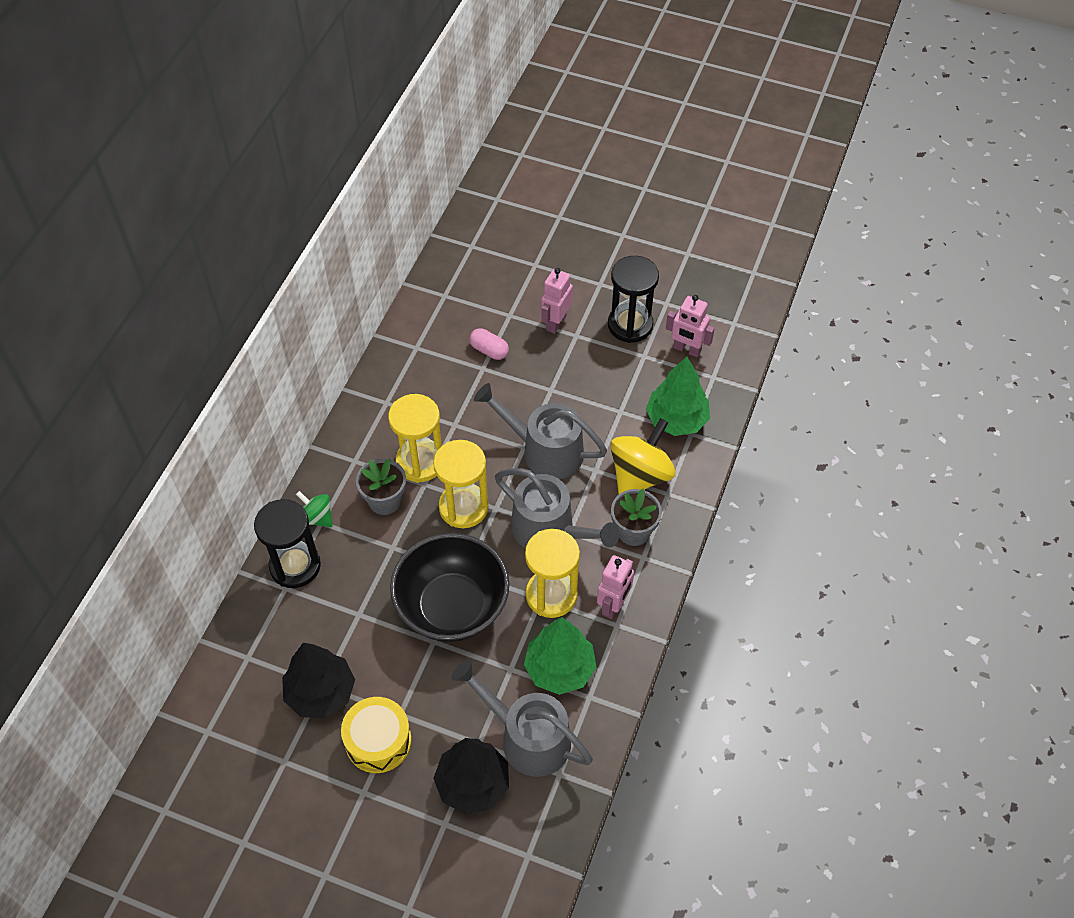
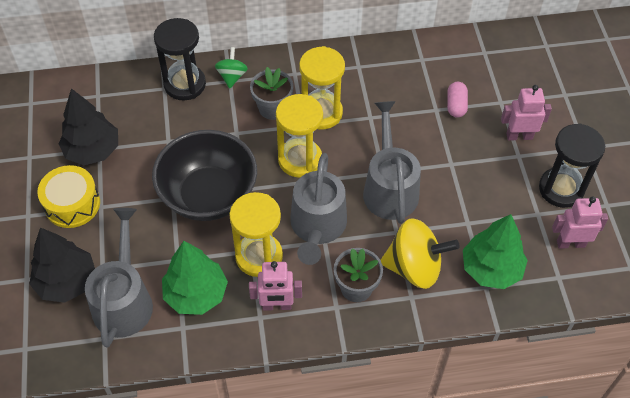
camera: 60 degrees right, 0 degrees up
pink robot [666,295,715,357] -> pink robot turned 90 degrees clockwise [552,197,608,249]

